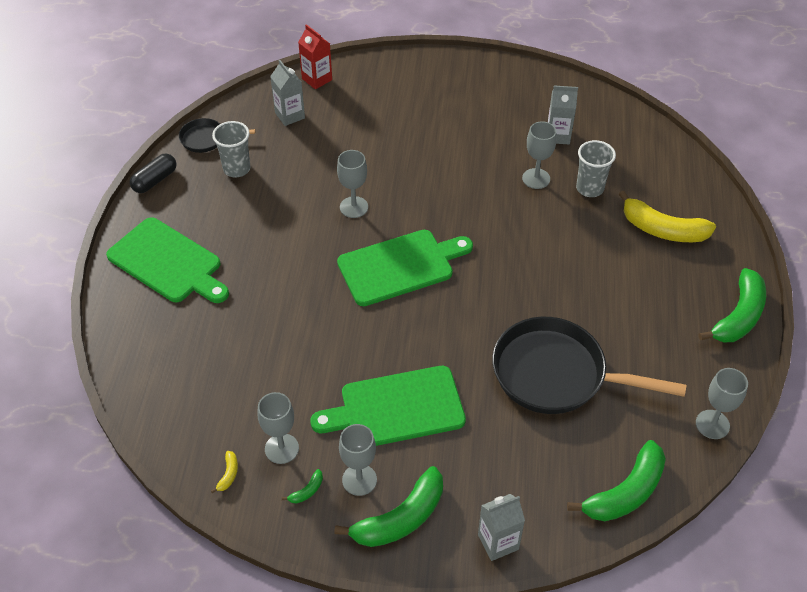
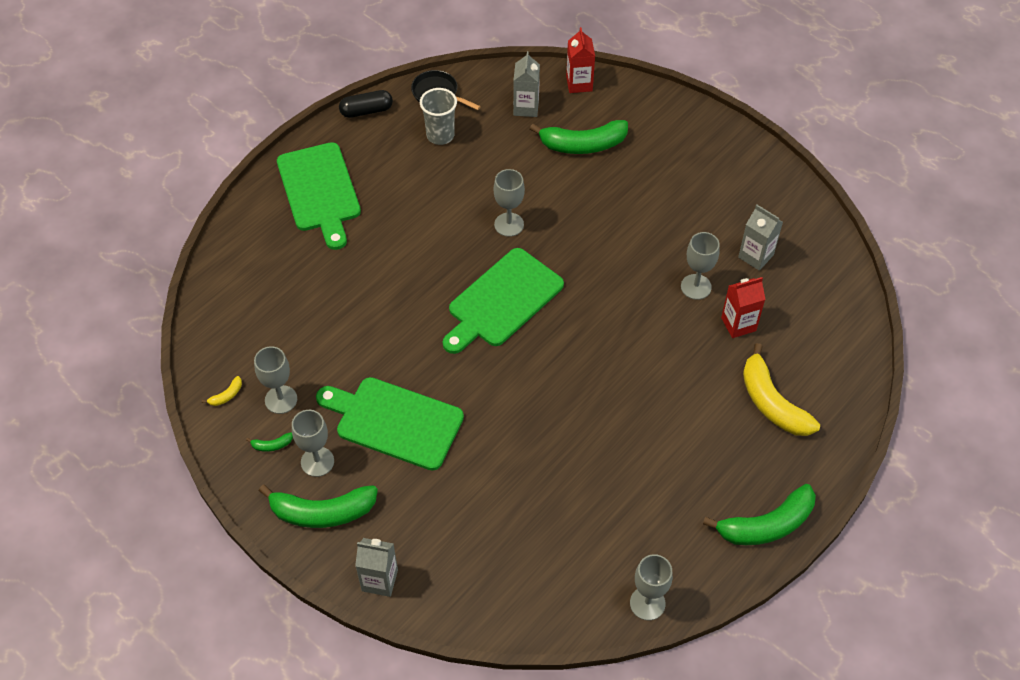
camera: 35 degrees right, 5 degrees up
green cutting board [337,230,473,306] -> green cutting board turned 120 degrees clockwise [443,248,564,354]
black pan [492,317,687,414] -> none
green banana [567,440,666,521] -> green banana moved to [530,120,628,154]
grey cup [576,140,616,197] -> red carton [721,277,766,338]

